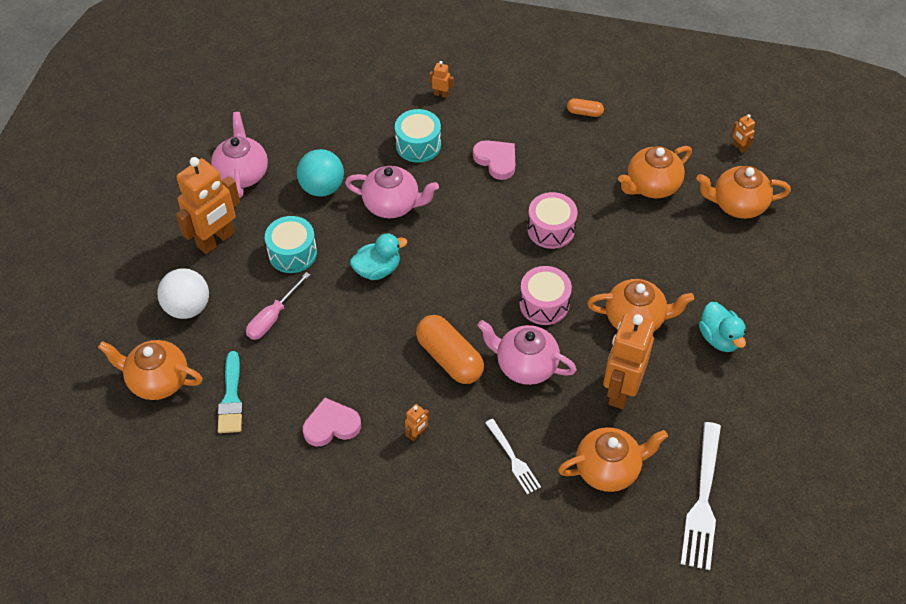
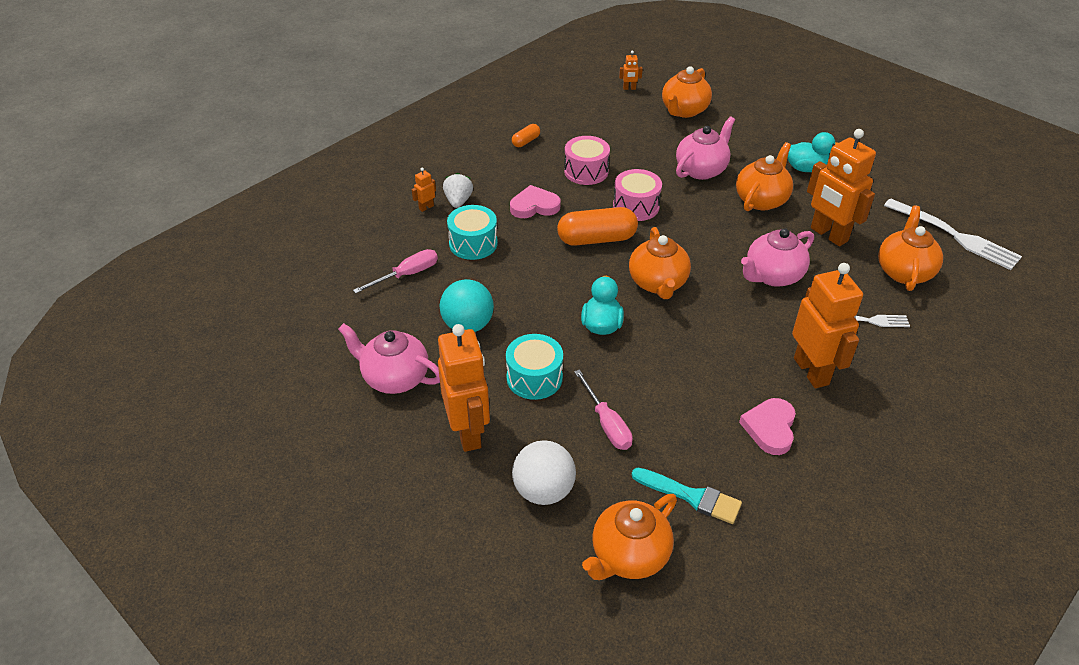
camera: 60 degrees left, 10 degrees down
pink teapot [345,166,439,218] -> pink teapot moved to [676,116,735,180]
orange robot [405,404,429,441] -> orange robot [792,263,863,388], size x2.46
orange capsule [416,315,484,384] -> orange capsule moved to [557,207,638,246]
pink drum [519,266,572,325] -> pink drum moved to [564,136,610,185]
orange teapot [618,146,692,198] -> orange teapot moved to [629,227,691,299]
none -> pink screwdriver [353,249,438,293]
none -> white strawberry [443,173,473,208]

